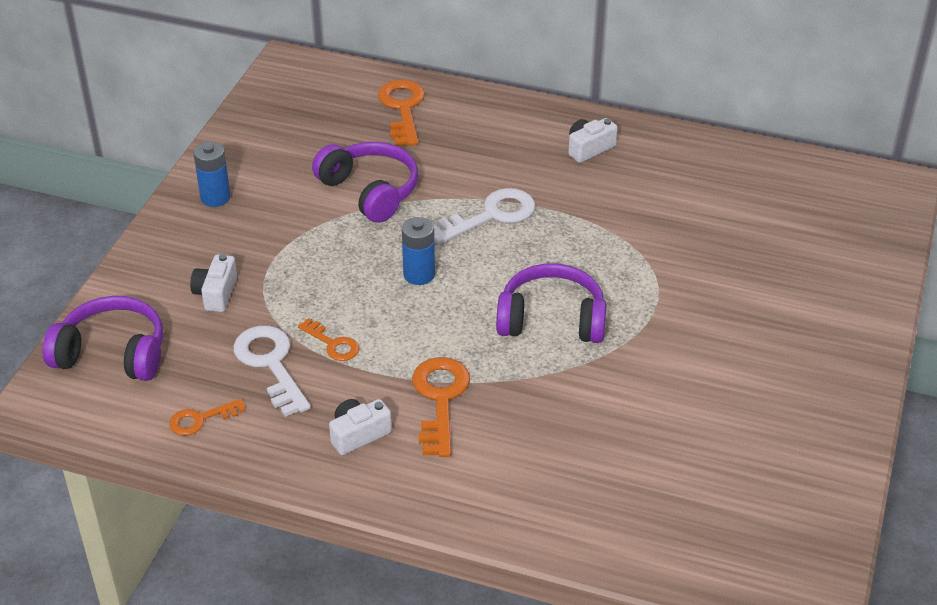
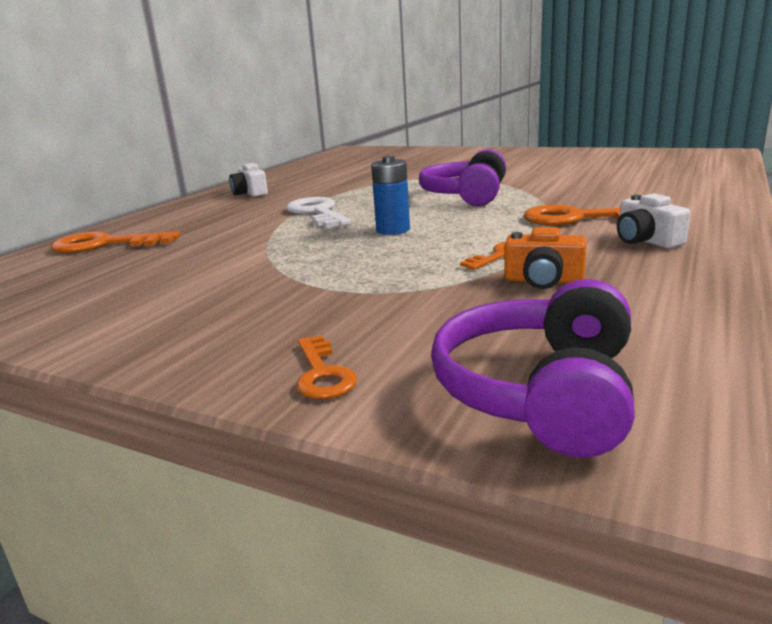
camera: 80 degrees left, 20 degrees down
orange key [169,398,246,436] -> orange key moved to [297,335,357,399]
white camera [190,254,237,312] -> none
blue battery [193,142,230,207] -> none
white key [233,326,311,417] -> orange camera [504,227,586,289]
purple headphones [312,142,418,223] -> none

